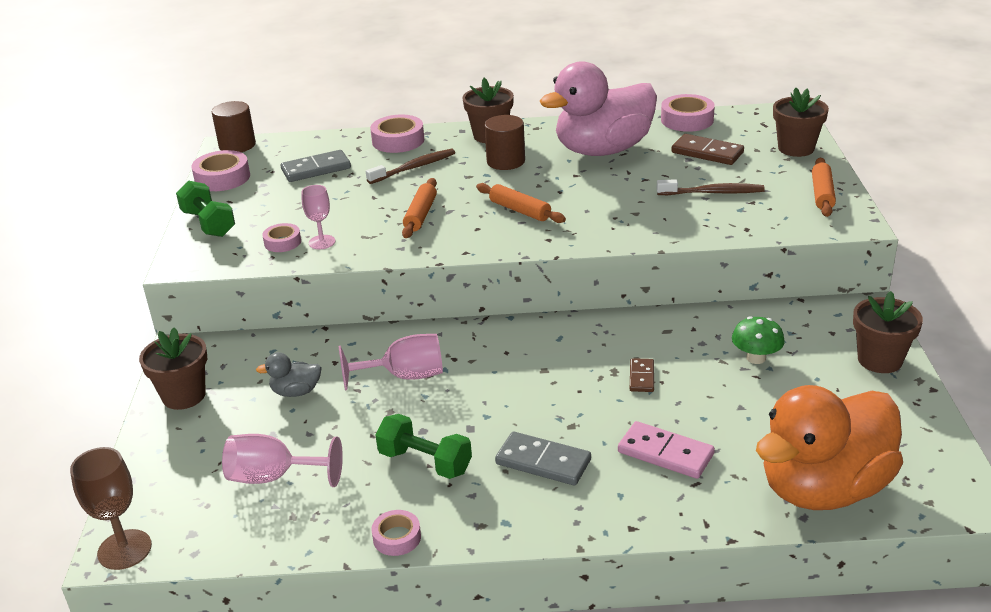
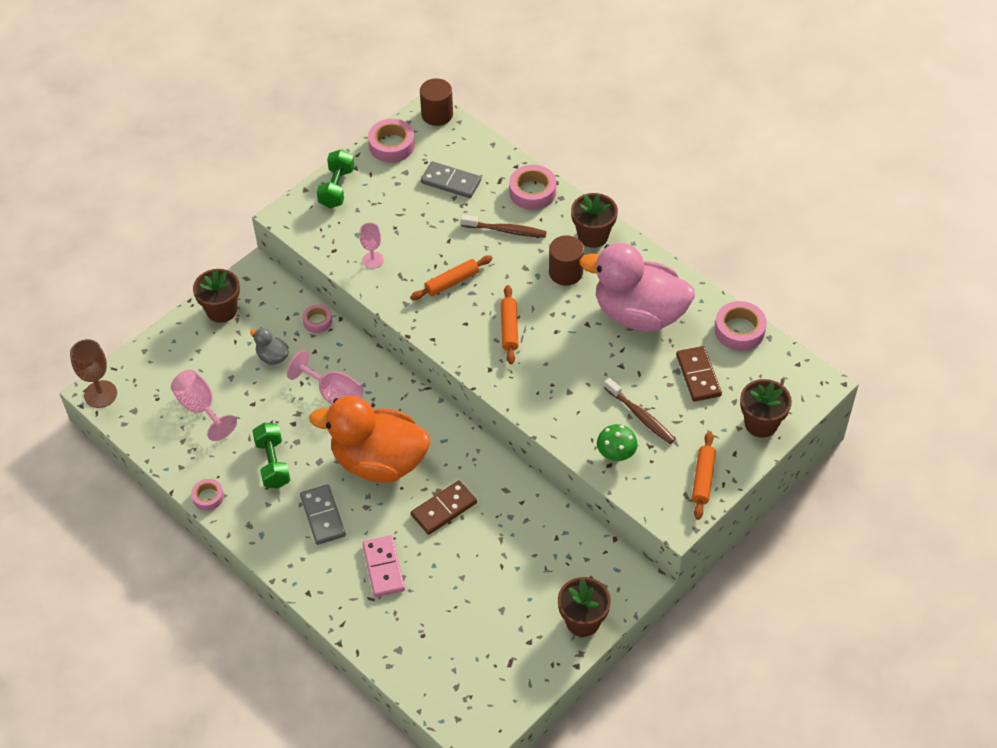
camera: 45 degrees right, 20 degrees up
pink tape [262,223,301,252] -> pink tape moved to [302,304,332,333]
brown domino [630,358,654,392] -> brown domino [411,480,477,535], size x1.67
green mushroom [732,316,785,364] -> green mushroom moved to [597,424,638,461]
orange duck [756,385,903,510] -> orange duck moved to [309,396,430,483]
orange rolling pin [812,158,836,217] -> orange rolling pin turned 45 degrees counterclockwise [692,431,716,520]

